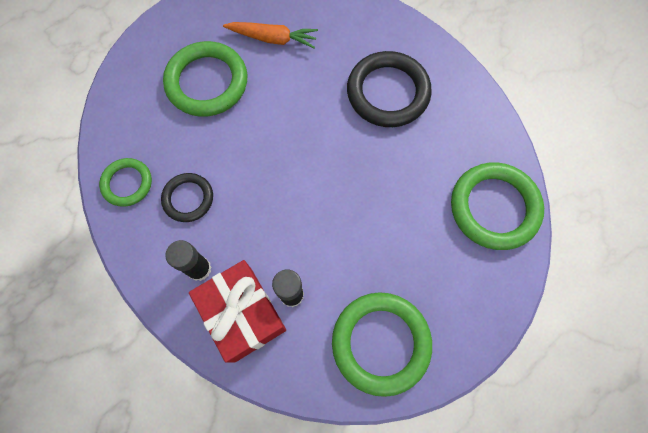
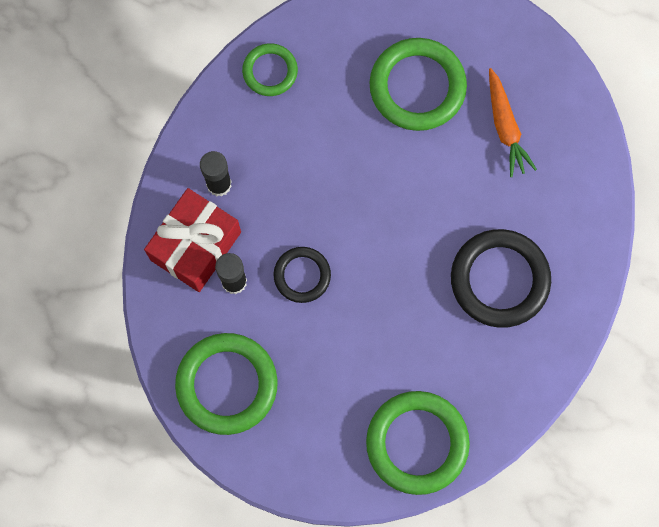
camera: 65 degrees right, 5 degrees up
black ring [161,173,213,222] -> black ring moved to [274,247,331,303]

